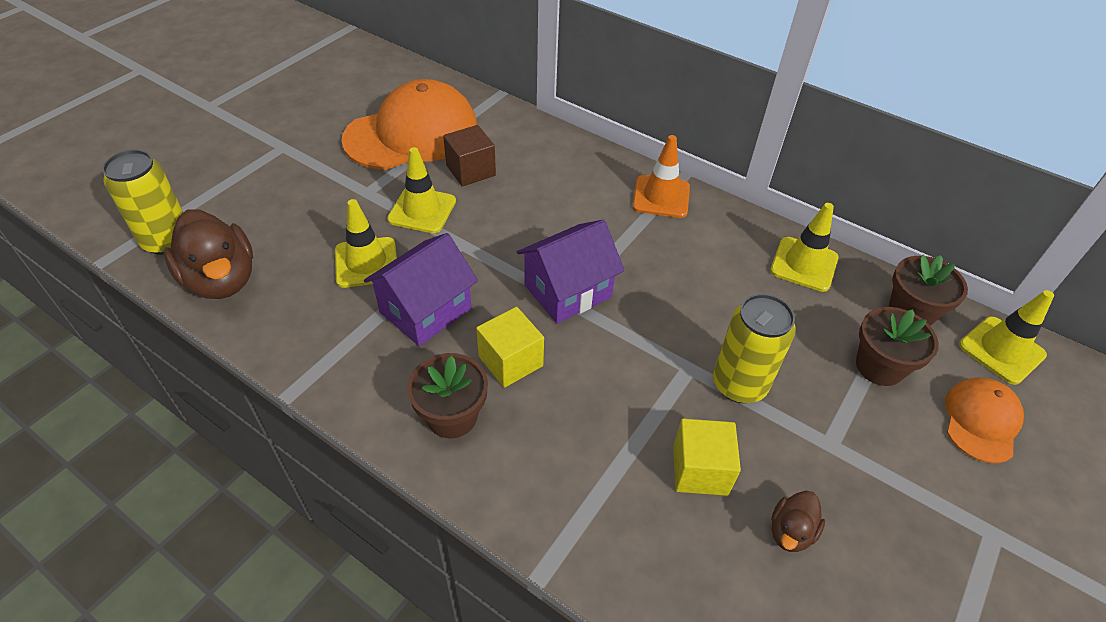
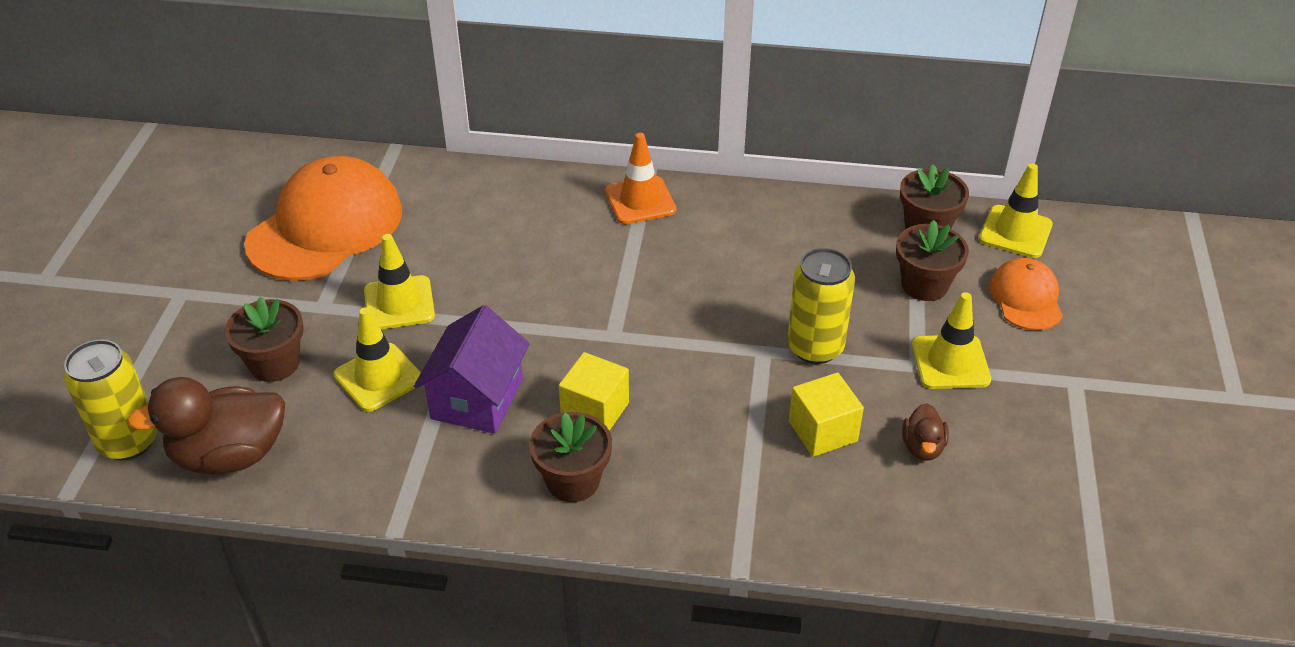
camera: 25 degrees left, 5 degrees down
brown duck [164,209,253,299] -> brown duck turned 135 degrees clockwise [127,377,285,474]
brown cube [443,125,496,187] -> none
purple house [517,220,625,324] -> none
yellow traffic cone [770,203,838,292] -> yellow traffic cone moved to [912,292,991,389]
none -> brown flower pot [225,297,304,382]

